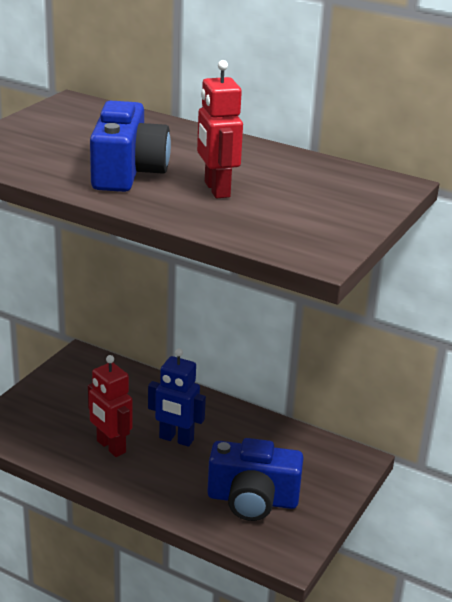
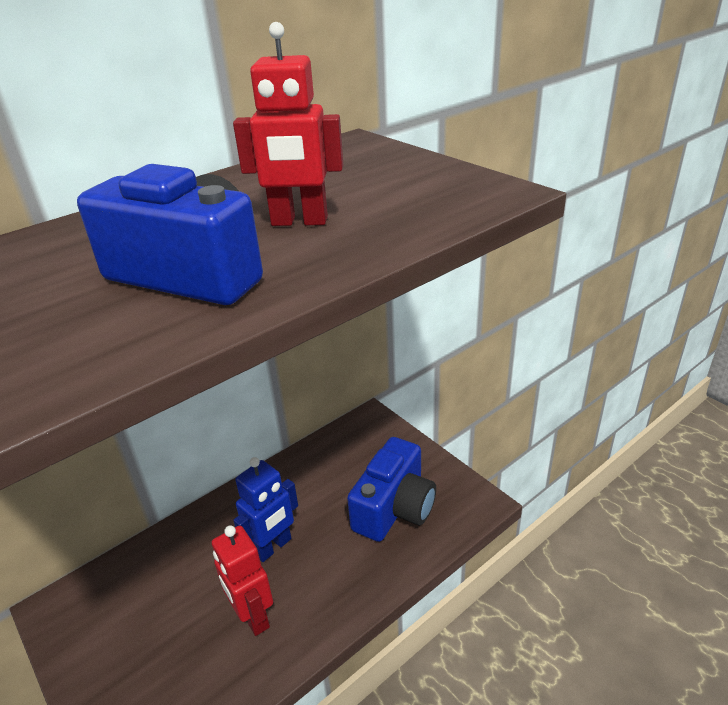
camera: 65 degrees left, 5 degrees up
red robot [88,355,132,457] -> red robot turned 75 degrees clockwise [212,525,273,636]

